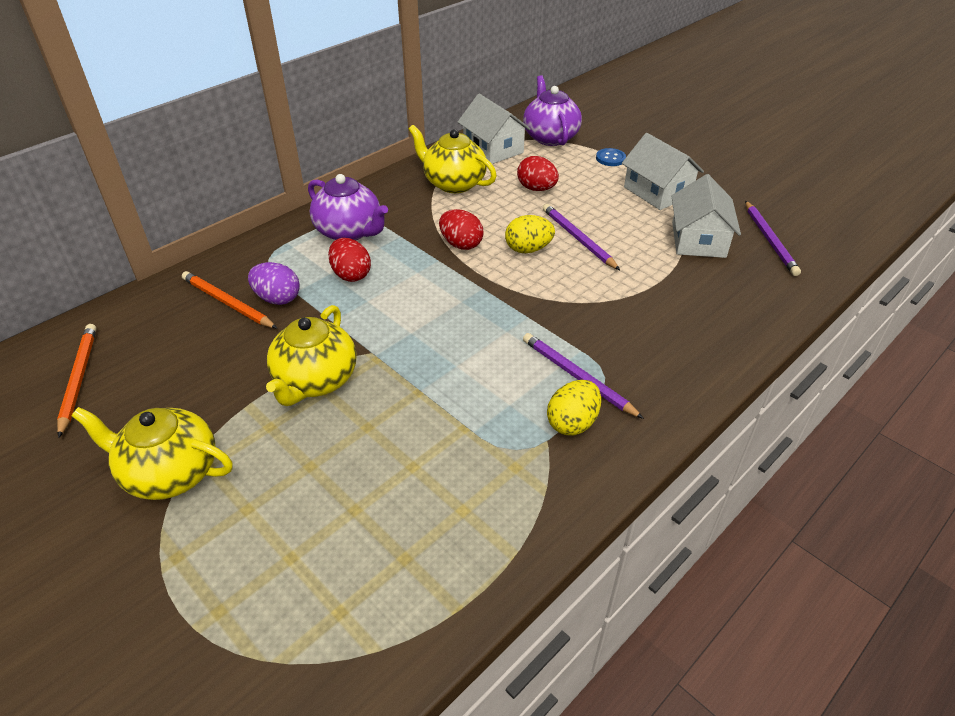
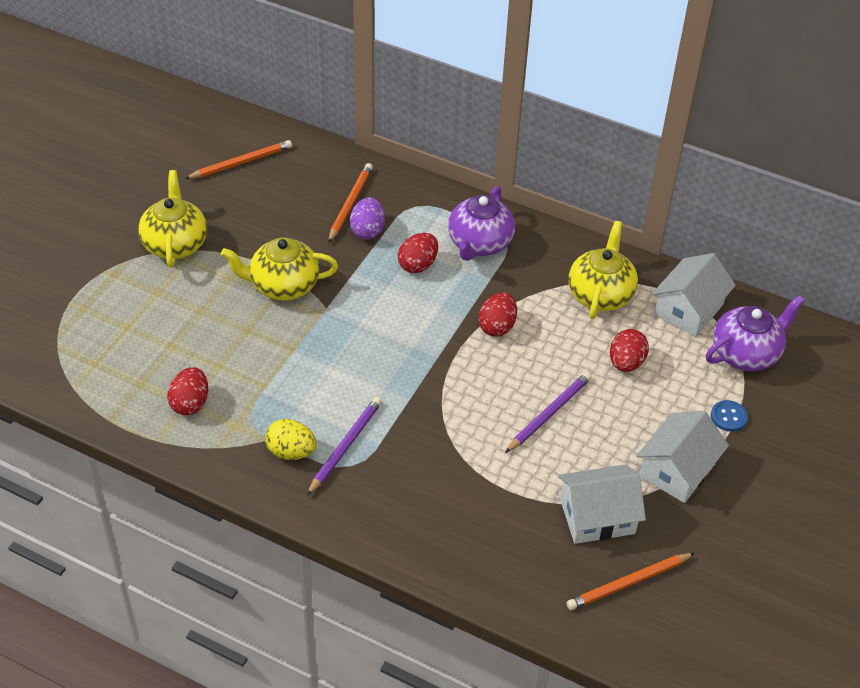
camera: 70 degrees right, 5 degrees up
yellow egg [505,215,555,253] -> none
purple pencil [745,201,801,276] -> orange pencil [566,553,695,610]
none -> red egg [167,367,208,415]

